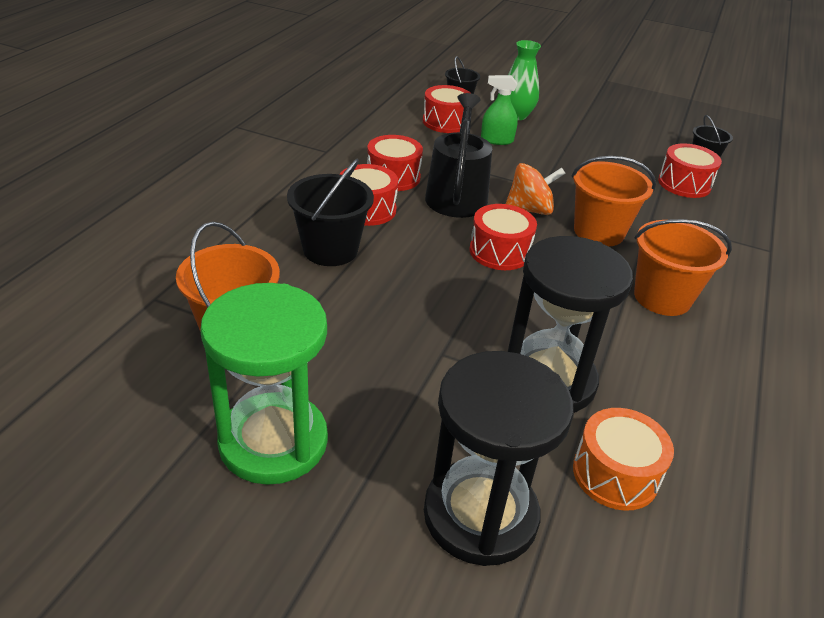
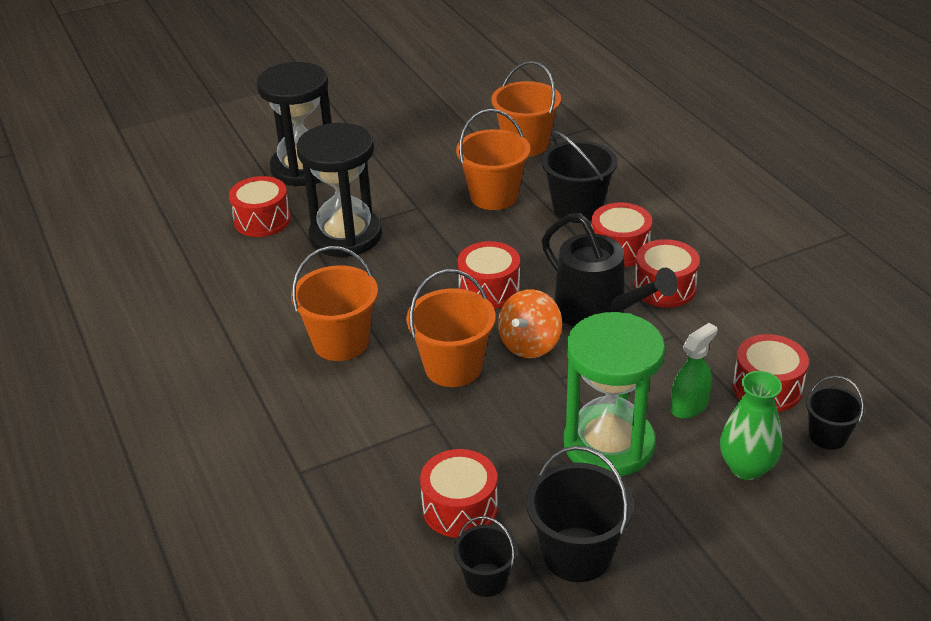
camera: 135 degrees right, 0 degrees up
green hourglass [200,283,328,485] -> green hourglass moved to [564,312,665,476]
orange drum [573,408,674,511] -> red drum [229,176,291,237]
none -> orange bucket [456,109,530,210]
none -> black bucket [526,446,633,582]

